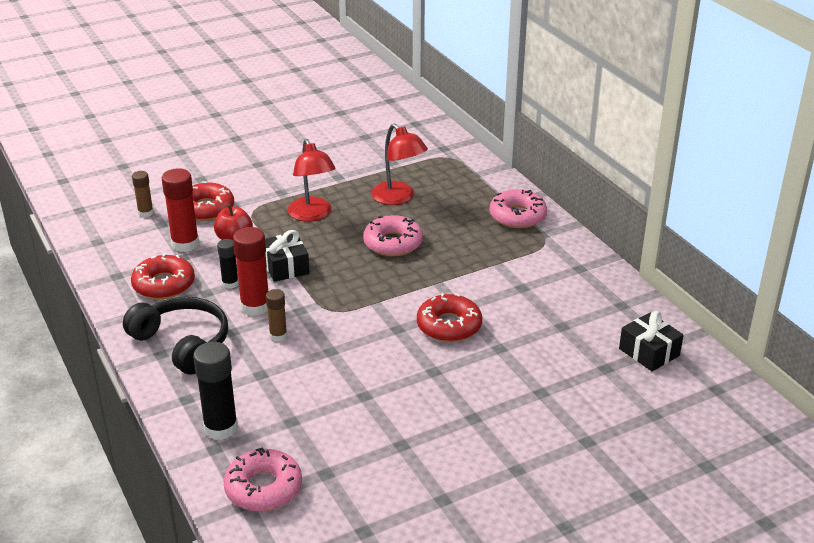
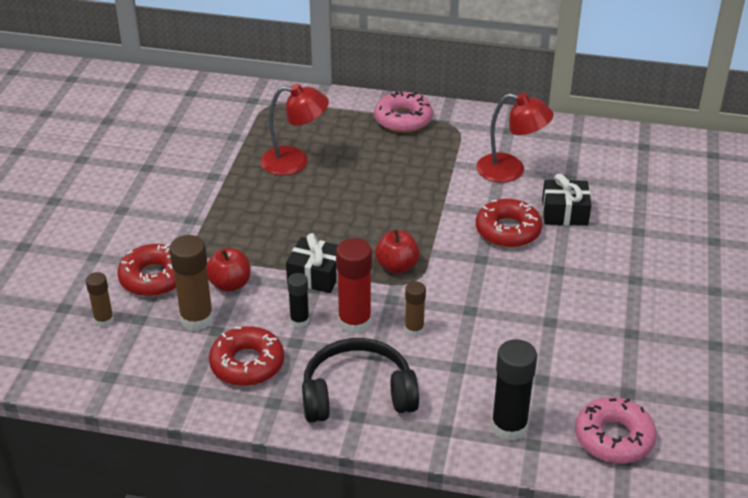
camera: 50 degrees left, 5 degrees up
red glue stick [162,168,199,252] -> brown glue stick [169,235,213,331]
red lamp [288,139,336,221] -> red lamp moved to [476,93,554,183]
pink donut [363,215,423,256] -> none
black gift [619,311,684,371] -> black gift moved to [542,174,591,226]
none -> red apple [375,229,420,274]

